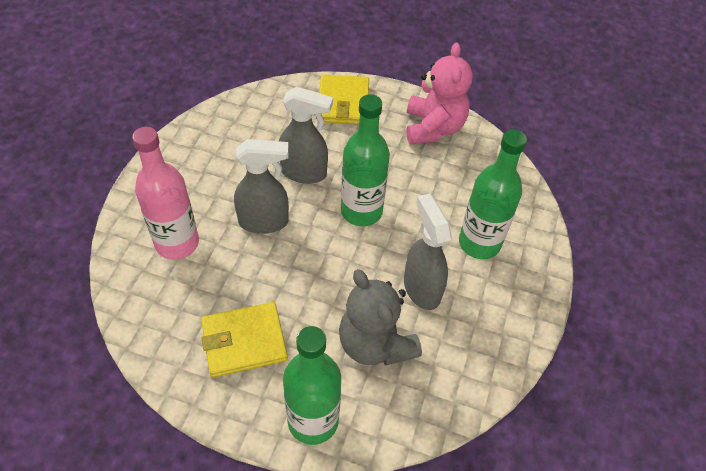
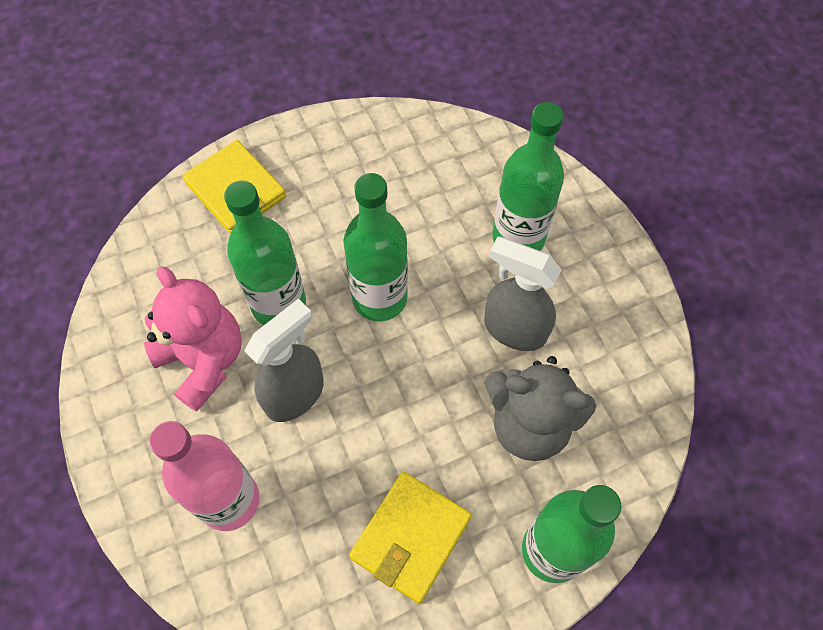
camera: 40 degrees left, 10 degrees up
grey spray bottle [279,87,333,184] -> green bottle [224,181,306,325]
pink teddy bear [406,43,473,145] -> pink teddy bear moved to [144,266,242,412]

